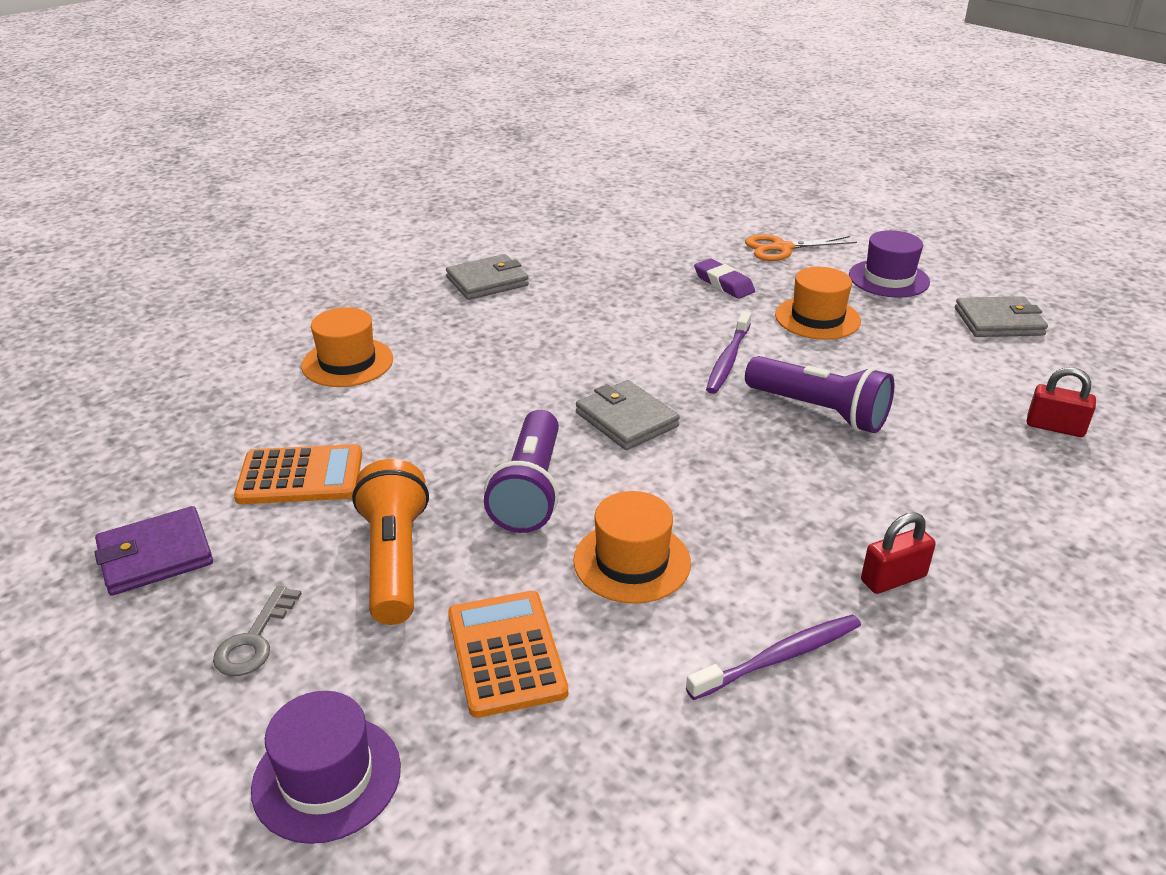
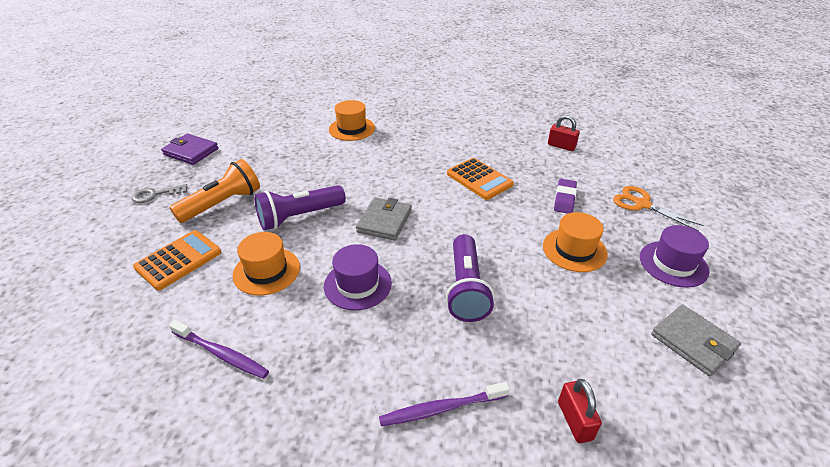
camera: 55 degrees right, 5 degrees up
orange calculator [234,444,362,504] -> orange calculator moved to [447,158,514,200]
purple hat [251,691,401,844] -> purple hat moved to [324,244,392,310]
grey wallet [446,254,529,300] -> none
purple toothbrush [706,311,751,394] -> purple toothbrush moved to [379,382,510,426]
red padlock [861,512,936,594] -> red padlock moved to [548,115,580,151]

